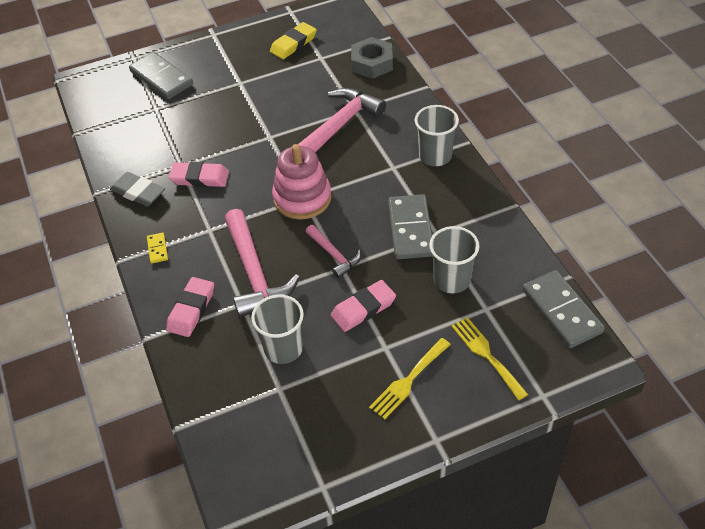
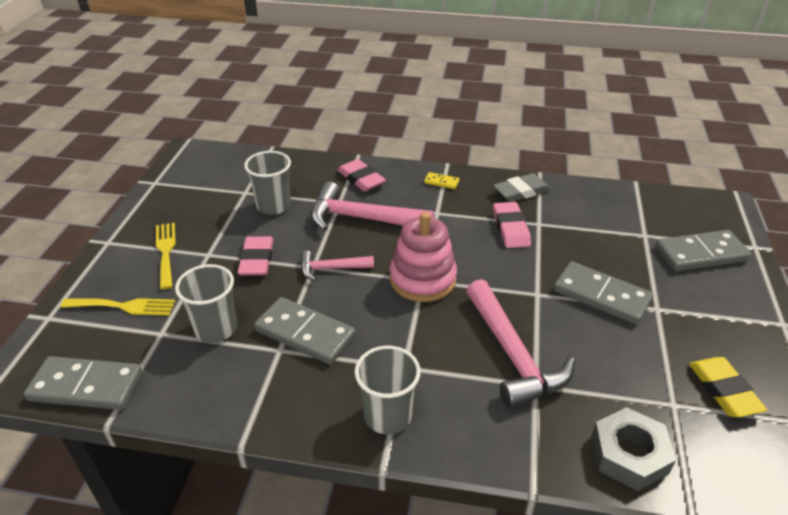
camera: 120 degrees right, 10 degrees down
pink eraser [169,162,229,187] -> pink eraser turned 45 degrees counterclockwise [493,202,531,248]
none -> grey domino [554,261,653,325]

